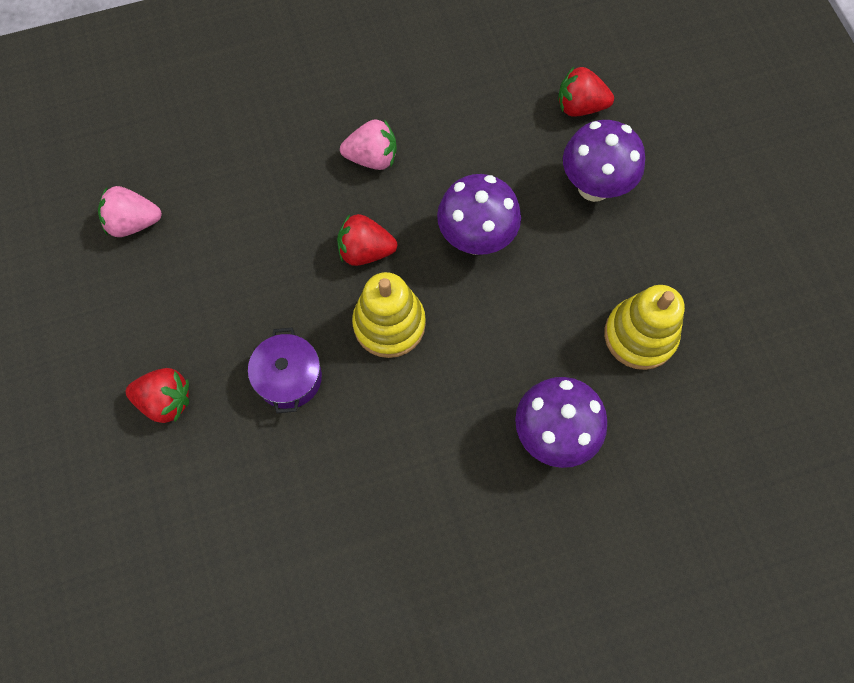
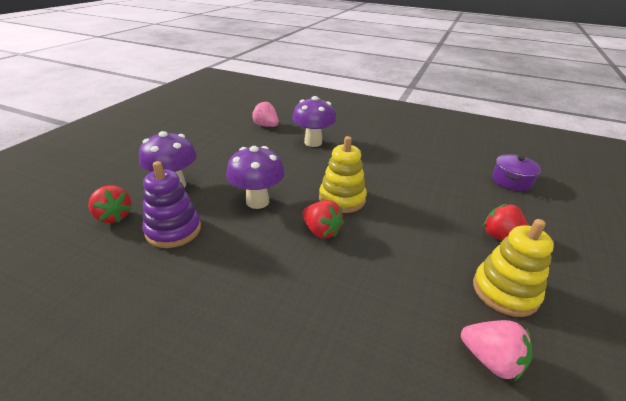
camera: 140 degrees left, 35 degrees down
purple pot [248,327,322,413] -> purple pot moved to [492,154,541,191]
pink strawberry [340,119,397,170] -> pink strawberry moved to [252,101,279,127]
yellow stacking toy [604,285,685,370] -> yellow stacking toy moved to [473,219,554,317]
none -> purple stacking toy [142,161,201,248]

